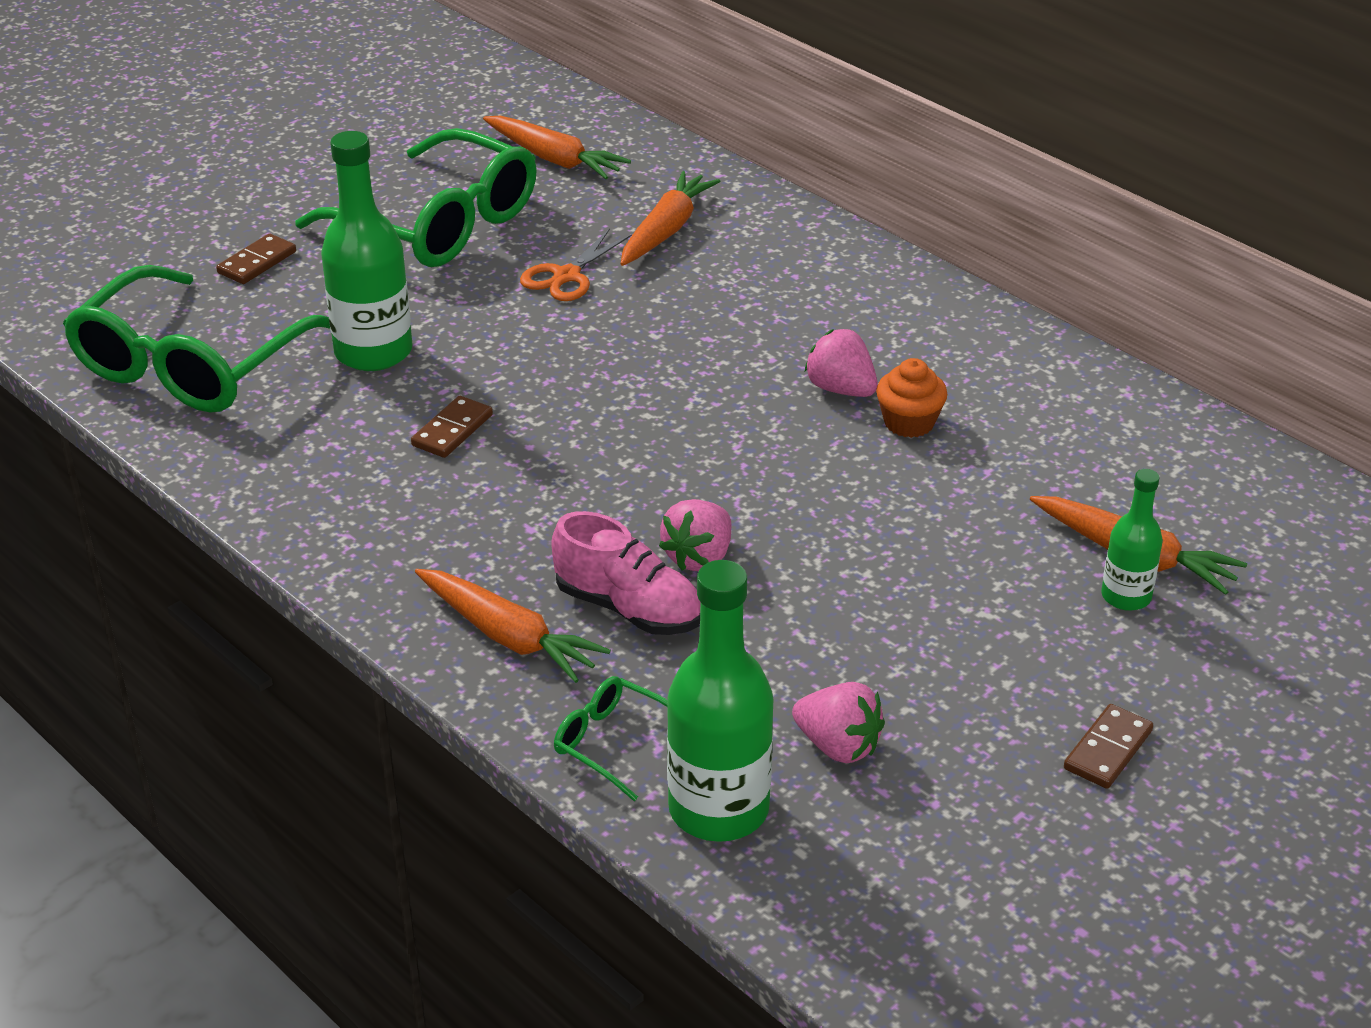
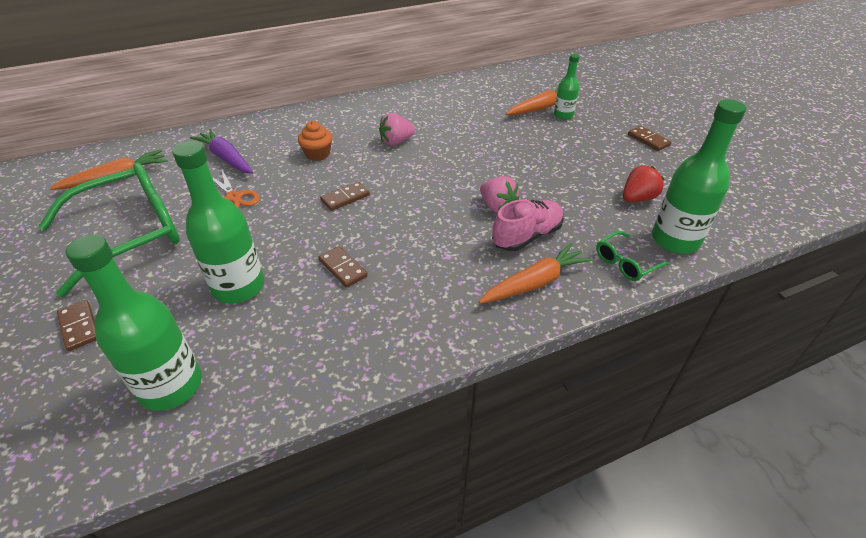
camera: 70 degrees left, 5 degrees up
green glasses [63,265,330,413] -> green bottle [65,235,202,411]
orange carrot [621,171,720,266] -> purple carrot [190,129,253,174]
pink strawberry [792,682,885,764] -> red strawberry [623,166,664,202]
orange cupcake [876,358,947,438] -> orange cupcake moved to [298,121,332,161]
none -> brown domino [320,181,370,211]

